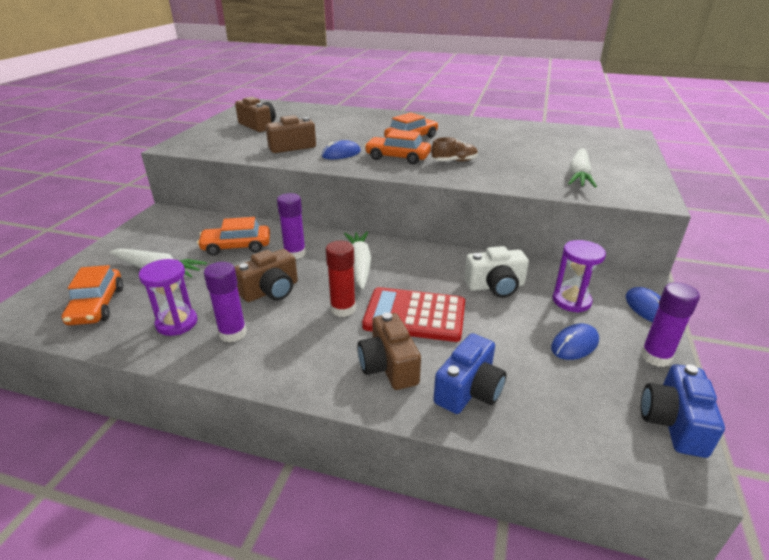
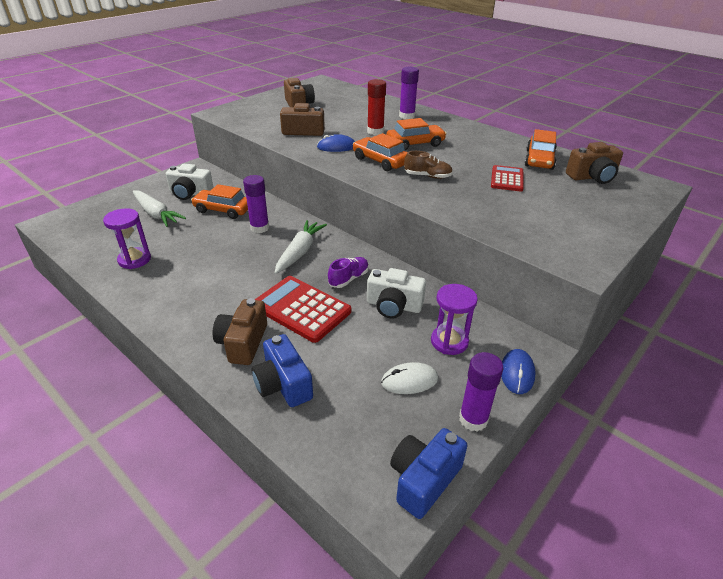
camera: 25 degrees right, 5 degrees up
orange car [62,265,123,325] -> orange car moved to [525,129,557,170]
purple glue stick [204,262,247,343] -> purple glue stick moved to [399,67,419,119]
brown camera [235,249,298,302] -> brown camera moved to [566,142,623,184]
red glue stick [326,241,356,317] -> red glue stick moved to [367,79,386,135]
blue camera [433,333,506,414] -> blue camera turned 90 degrees clockwise [252,334,313,407]
blue mouse [551,324,599,360] -> white mouse [381,362,438,394]
white carrot [568,148,597,188] -> none
none -> white camera [166,164,214,200]
none -> purple shoe [328,257,369,288]
none -> red calculator [491,165,524,192]

